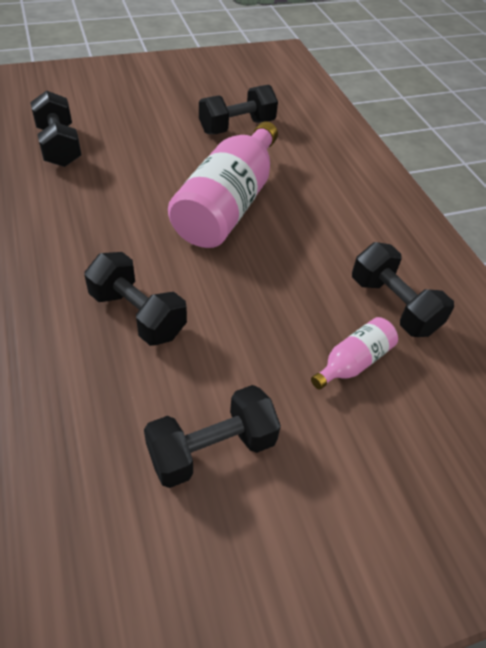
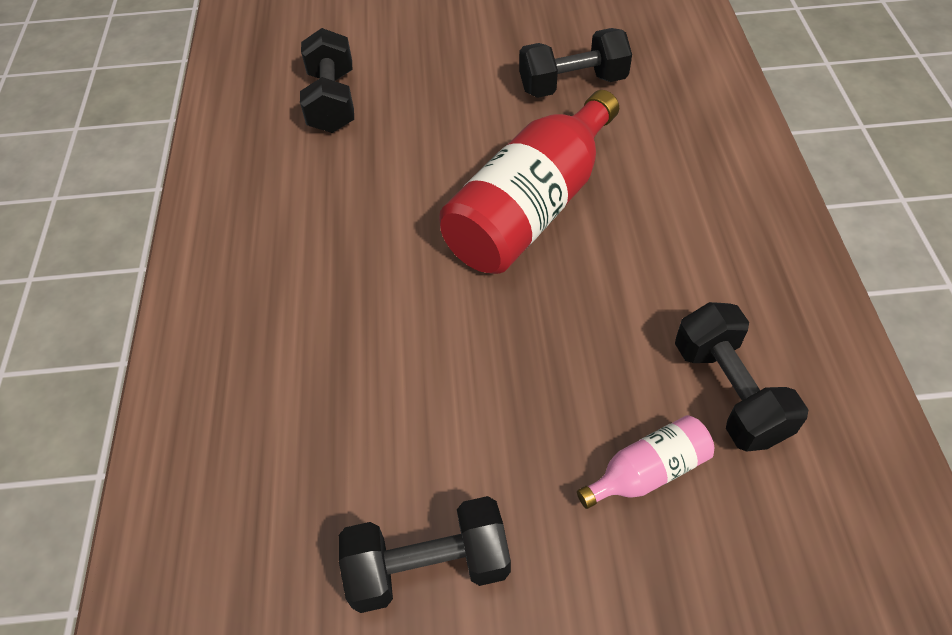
camera: 20 degrees right, 5 degrees up
black dumbbell [84,252,187,346] -> none
pink bottle [168,121,278,248] -> red bottle [439,90,619,274]

